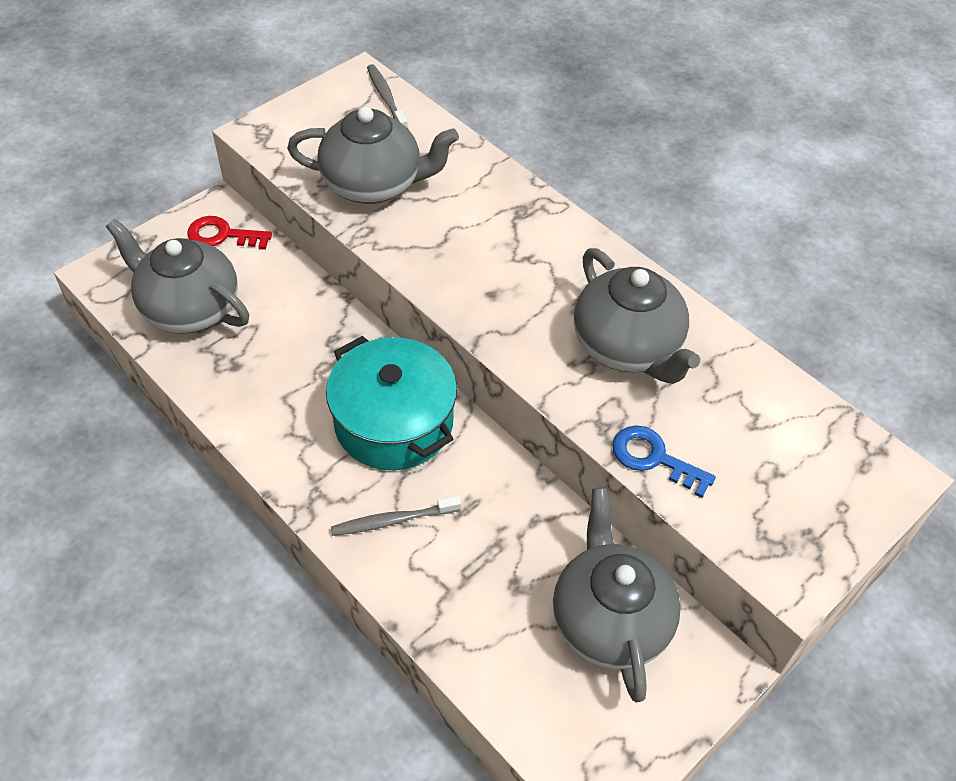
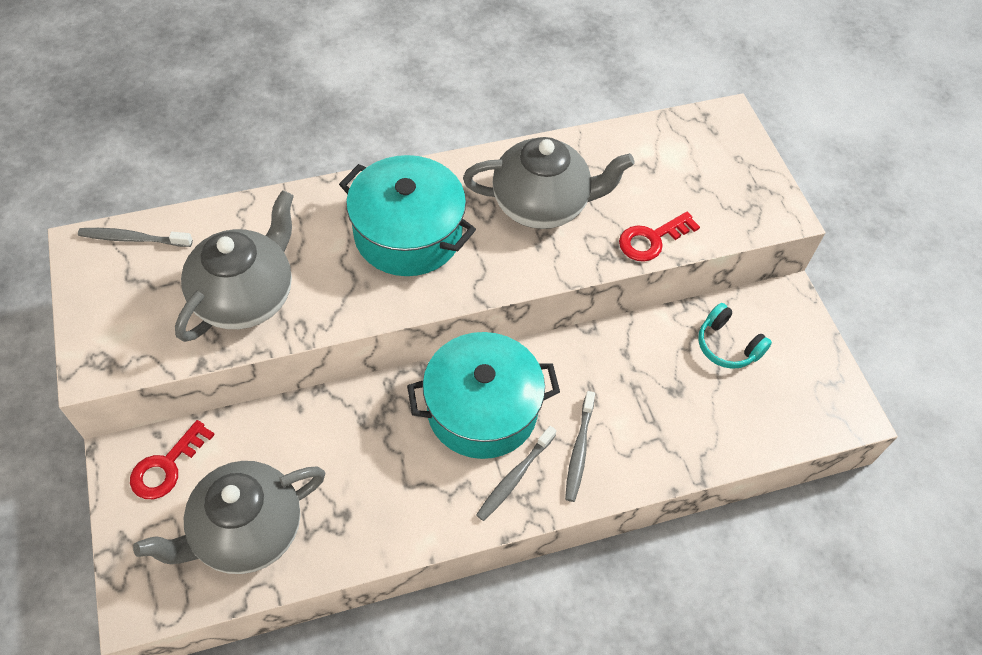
camera: 65 degrees left, 5 degrees up
grey teapot [553,487,681,702] -> turquoise headphones [698,303,772,369]
blue key [612,425,716,498] -> red key [619,212,700,262]
none -> turquoise pot [339,155,476,276]
none -> grey toothbrush [476,426,556,521]

